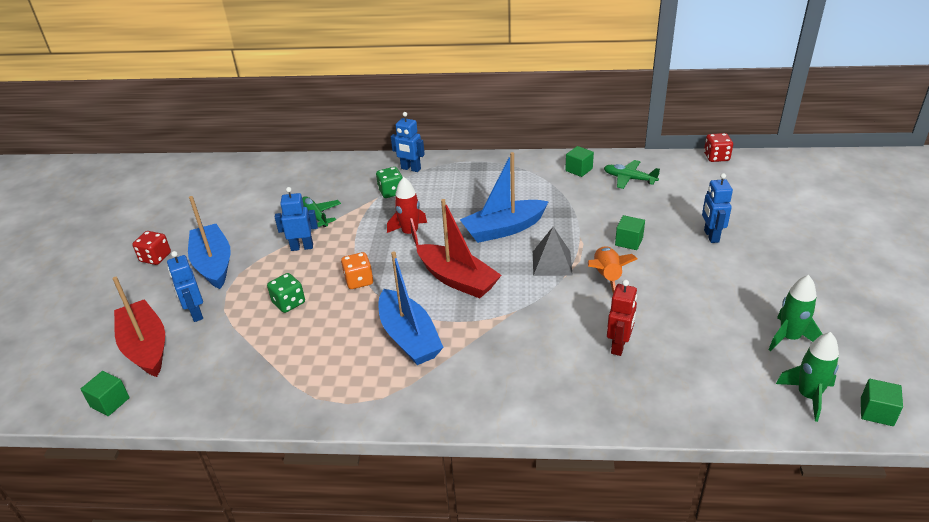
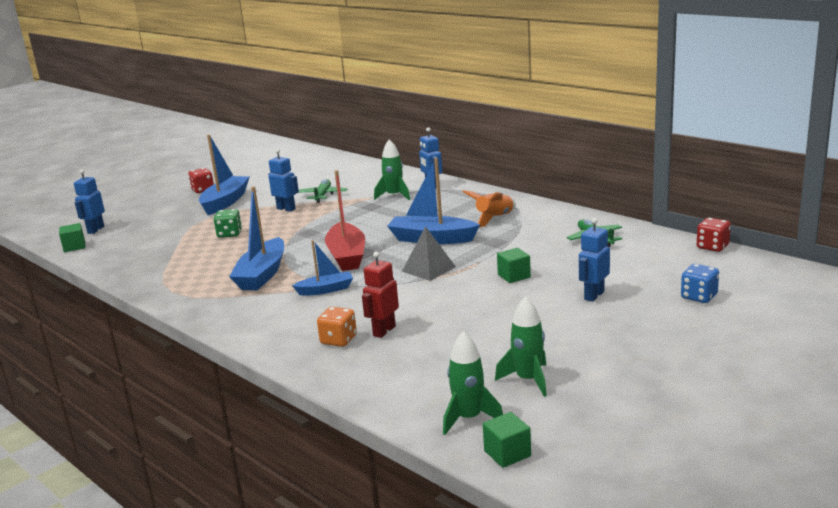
camera: 40 degrees right, 15 degrees down
red boat [112,277,165,377] -> none
blue robot [167,251,203,322] -> blue robot moved to [74,169,105,234]
orange dice [341,252,373,289] -> orange dice moved to [317,307,357,347]
green dice [376,167,403,198] -> green rocket [374,139,410,200]
red rocket [387,177,427,245] -> none
green cube [565,146,594,177] -> none
orange rocket [588,246,637,293] -> orange rocket moved to [463,190,516,228]
red robot [607,280,637,356] -> red robot turned 150 degrees clockwise [362,251,399,338]
none -> blue boat [292,240,353,296]
none -> blue dice [681,264,719,303]

